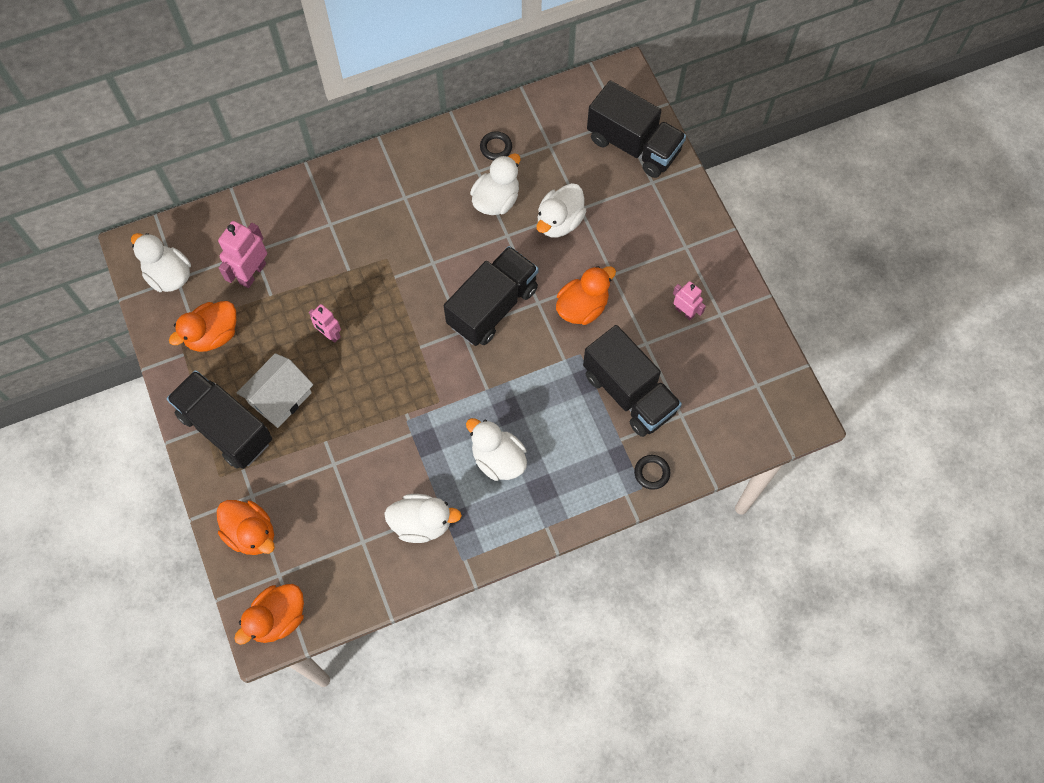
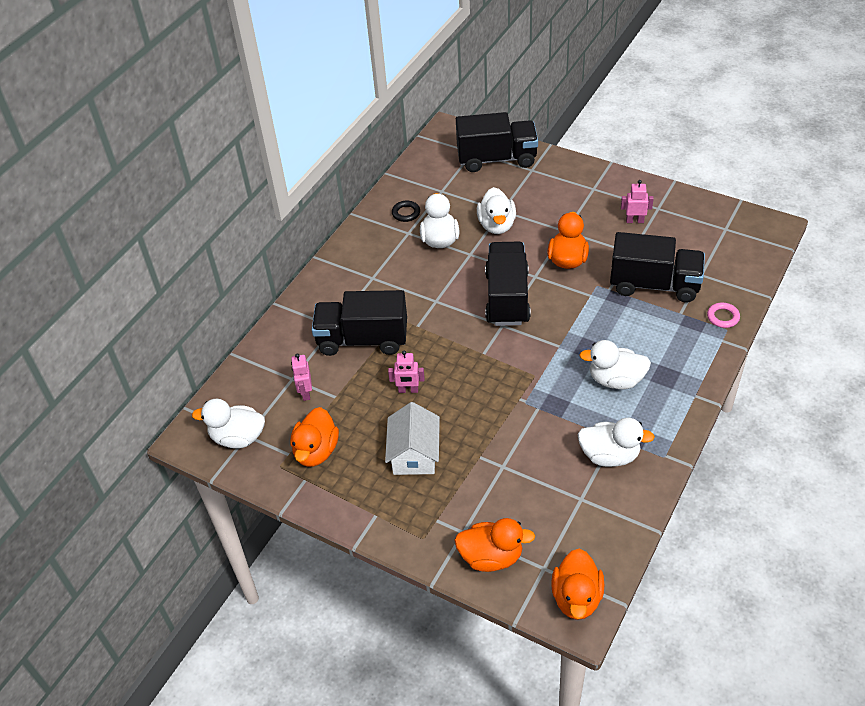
camera: 35 degrees left, 20 degrees down
black truck [167,370,272,469] -> black truck moved to [312,290,407,356]
pink robot [218,221,267,288] -> pink robot [291,353,312,401], size x0.62
white duck [384,494,462,543] -> white duck turned 45 degrees clockwise [578,418,655,467]
black ring [634,455,670,490] -> pink ring [707,303,740,328]

